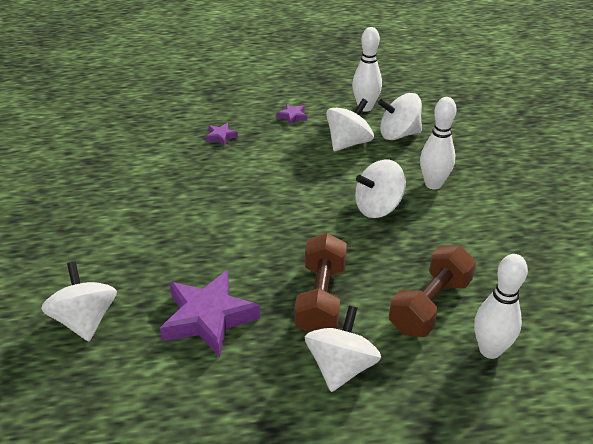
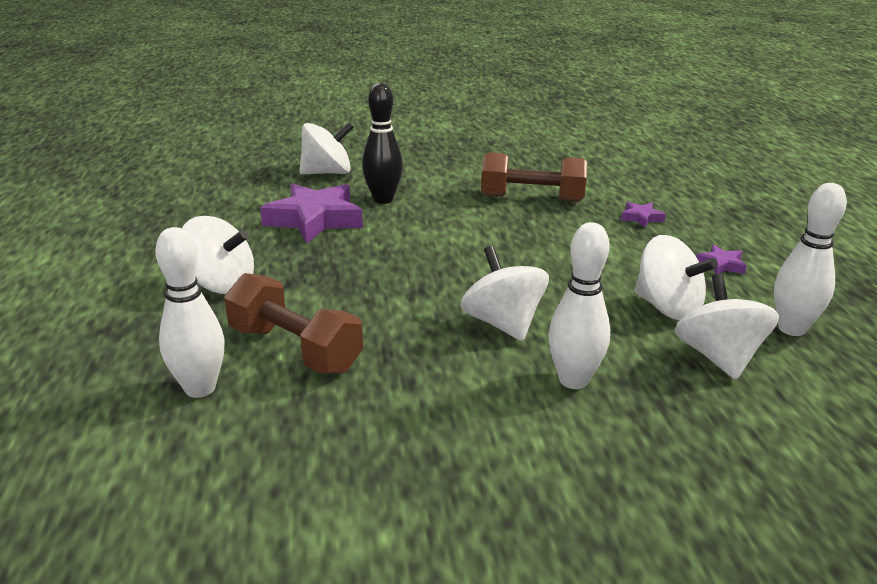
camera: 90 degrees right, 10 degrees down
brown dumbbell [295,233,347,333] -> brown dumbbell moved to [481,152,587,202]
none -> black bowling pin [362,83,403,204]

